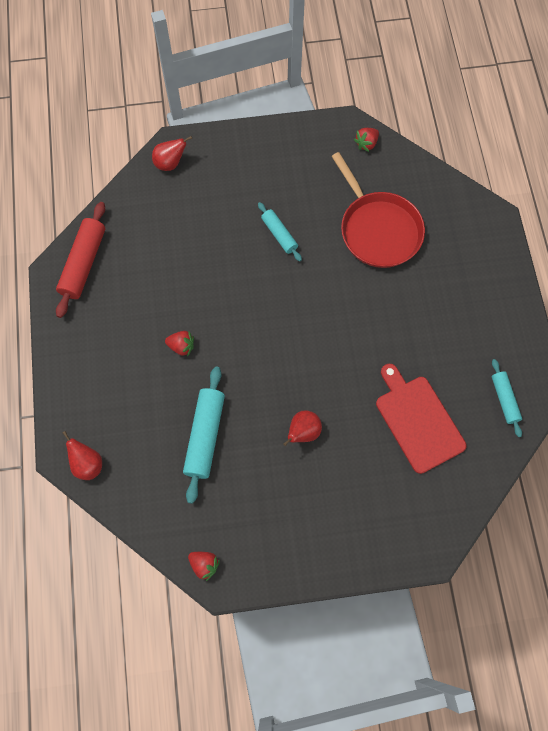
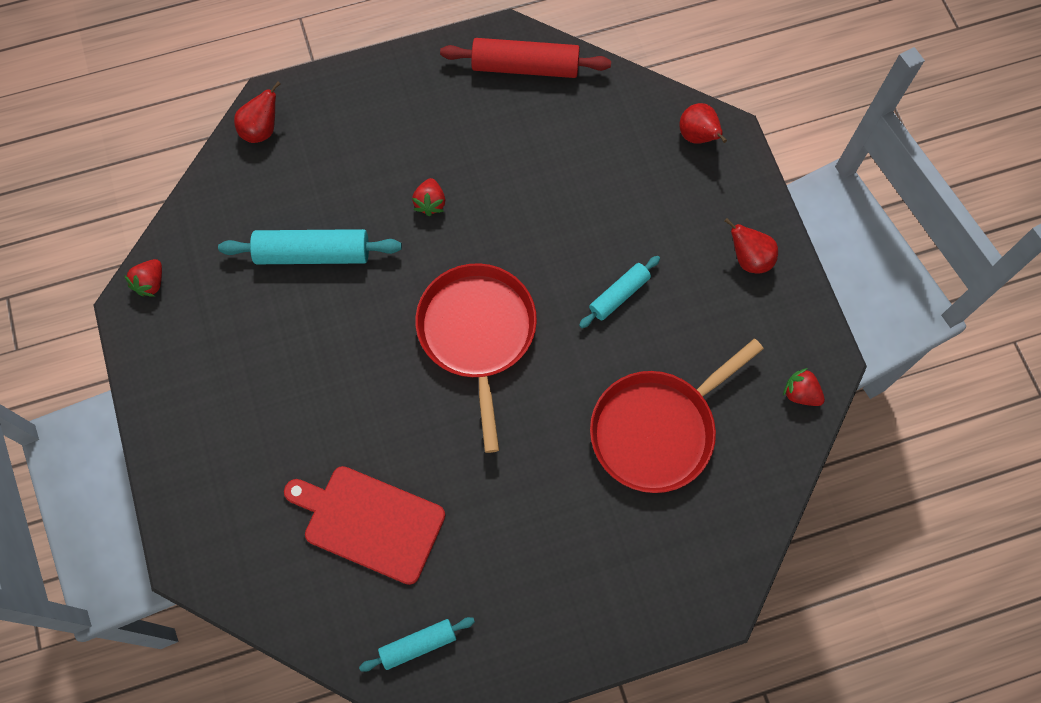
camera: 80 degrees right, 0 degrees up
red pear [283,410,322,446] -> red pear moved to [724,218,778,273]
red cutting board [376,364,467,474] -> red cutting board turned 120 degrees counterclockwise [284,466,445,585]
none -> red pan [415,263,537,453]

